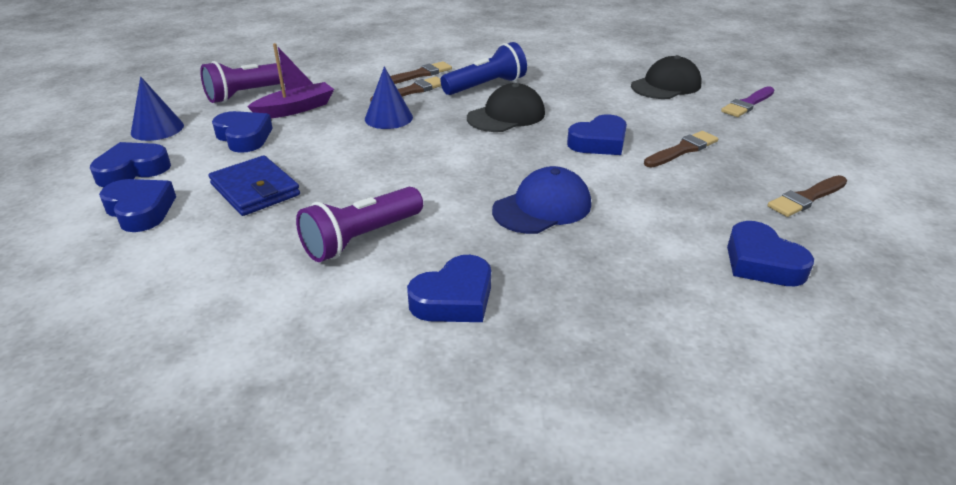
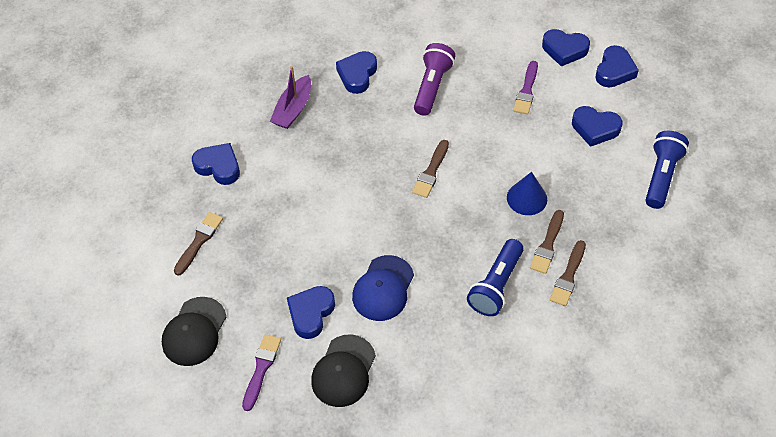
camera: 150 degrees right, 20 degrees up
blue cone [131,76,184,141] -> none
purple flashlight [200,61,284,103] -> blue flashlight [645,131,689,209]
blue wallet [209,155,300,216] -> purple brush [513,61,538,115]
purple boat [247,43,334,118] -> purple boat moved to [270,66,311,129]
black cap [467,83,545,132] -> black cap moved to [162,297,226,366]
blue cap [492,166,591,234] -> blue cap moved to [352,255,414,321]
blue heart [567,114,627,155] -> blue heart moved to [287,286,335,339]
brown brush [644,131,718,167] -> brown brush moved to [412,140,449,198]

